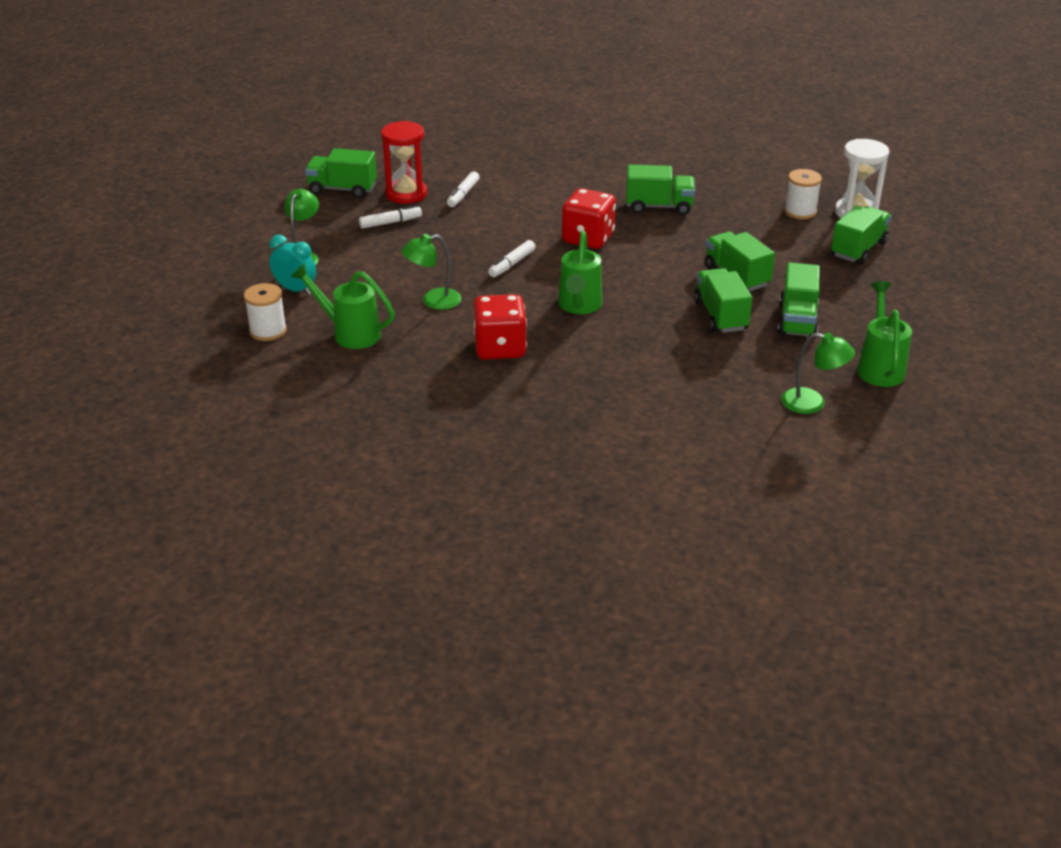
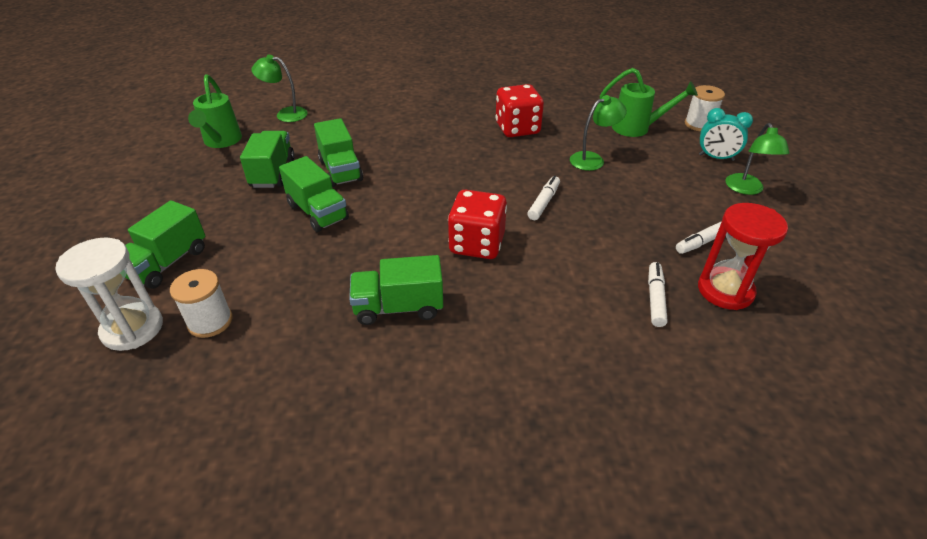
camera: 170 degrees right, 5 degrees up
green truck [305,148,377,198] -> none
green watering can [558,231,602,314] -> none

